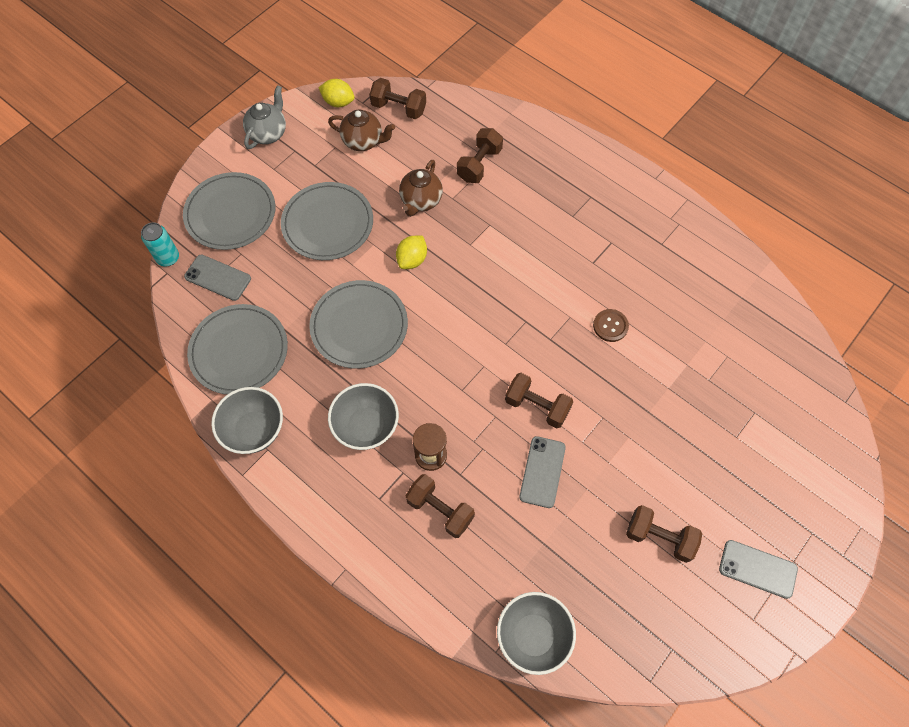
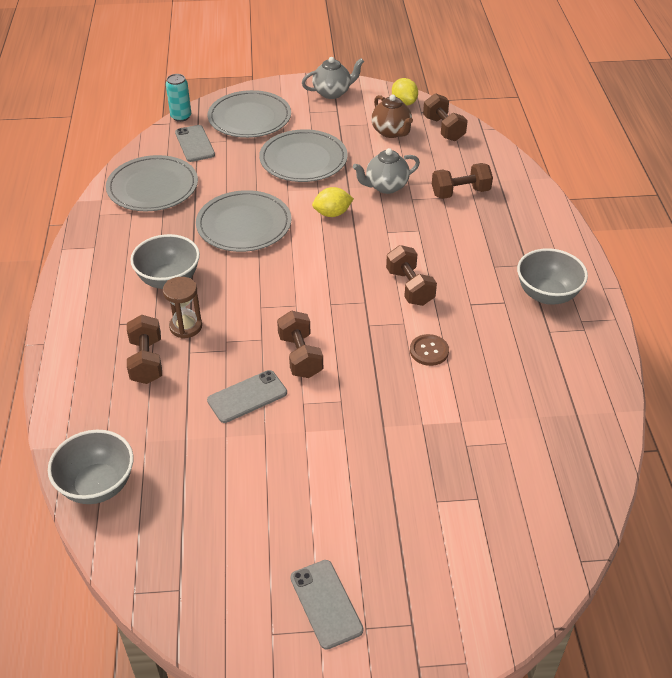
camera: 45 degrees right, 20 degrees down
grey bowl [211,387,283,454] -> grey bowl moved to [517,248,588,304]
brown teapot [399,160,443,217] -> grey teapot [353,148,420,194]
brown dumbbell [626,505,702,563] -> brown dumbbell moved to [386,245,437,306]

